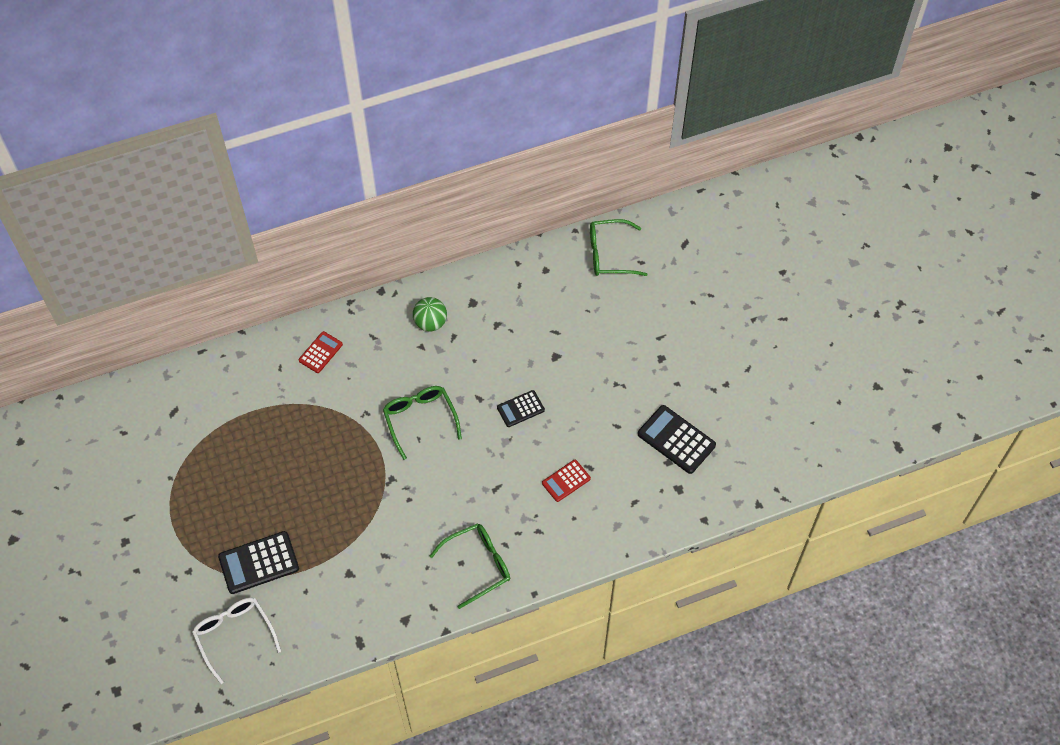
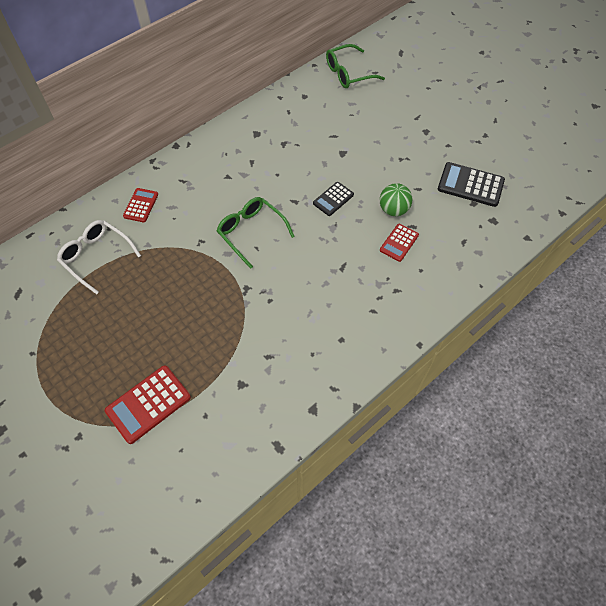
camera: 20 degrees left, 0 degrees up
white glasses [192,597,281,684] -> white glasses moved to [57,220,141,294]
black calculator [218,531,299,594] -> red calculator [105,365,191,444]
green ball [413,297,447,331] -> green ball moved to [380,183,412,216]
green glasses [430,523,510,609] -> none

